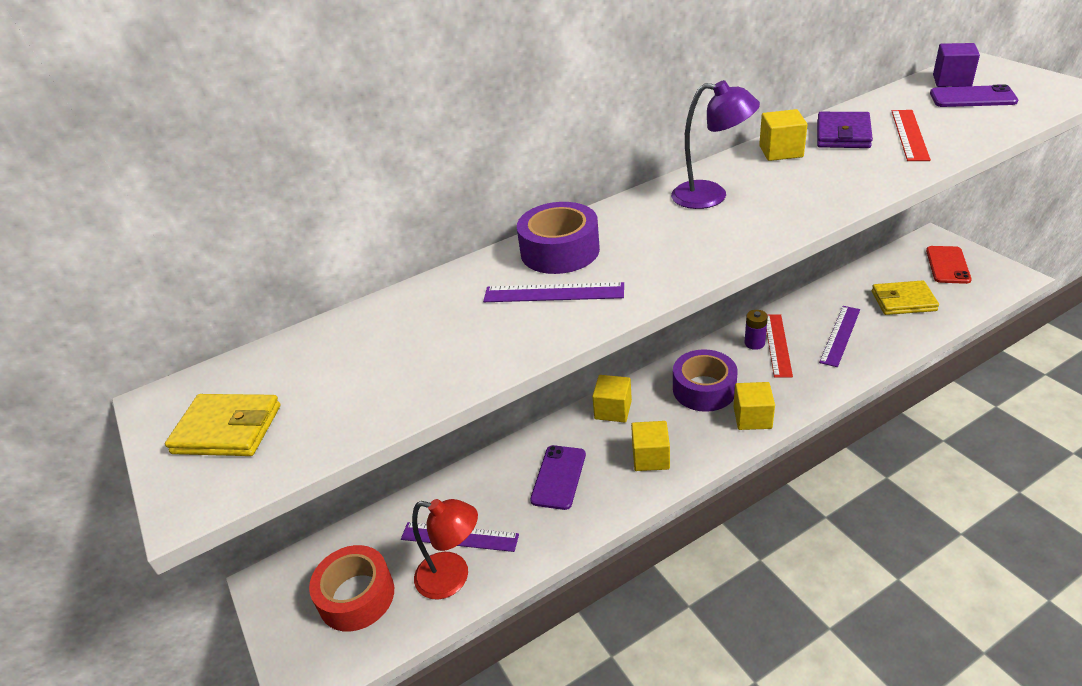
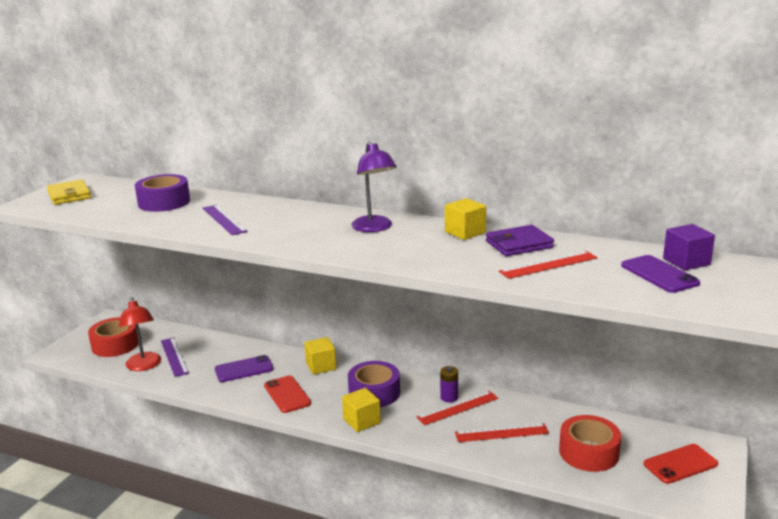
camera: 50 degrees right, 15 degrees down
purple tape [517,202,600,274] -> purple tape moved to [135,174,190,212]
yellow cube [631,421,670,471] -> red phone [264,375,311,413]
purple ruler [819,306,860,367] -> red ruler [455,423,549,442]
yellow wallet [872,280,939,315] -> red tape [559,415,621,472]

